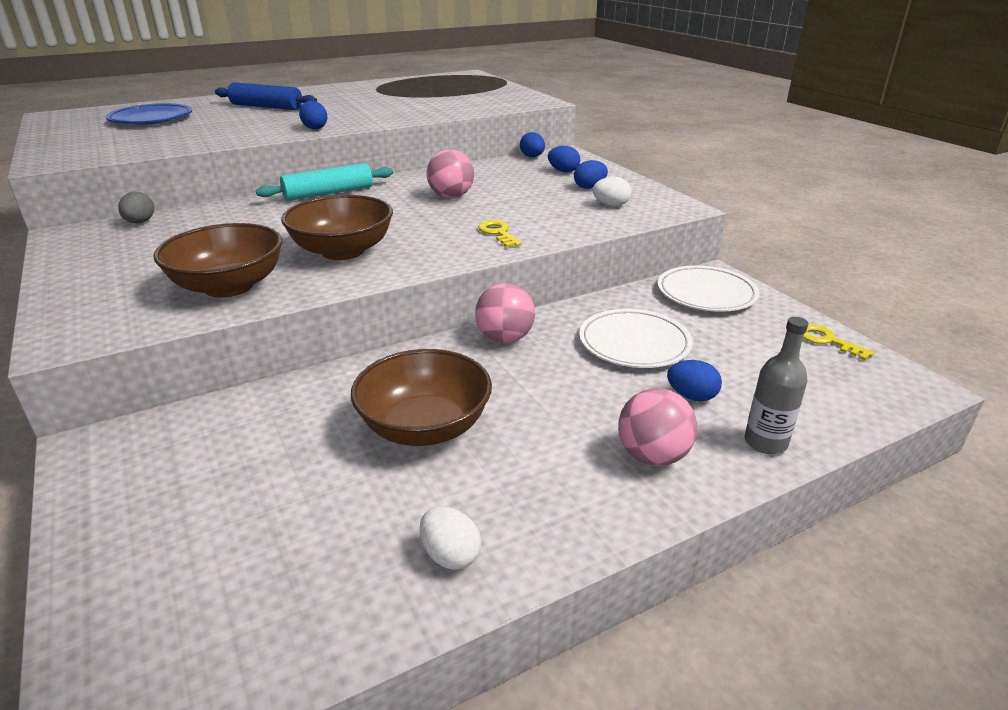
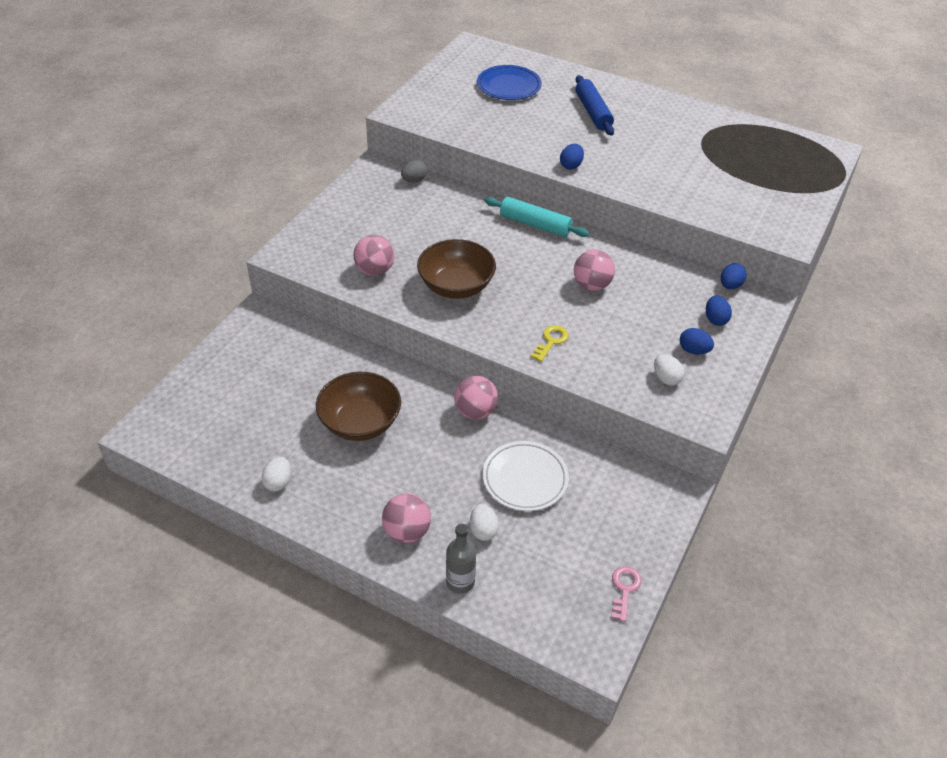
camera: 55 degrees right, 15 degrees up
brown bowl [153,223,282,298] -> pink ball [354,235,395,276]
white plate [658,265,759,312] -> none
blue egg [667,360,722,401] -> white egg [470,504,499,541]
yellow key [803,324,874,361] -> pink key [611,566,642,622]

